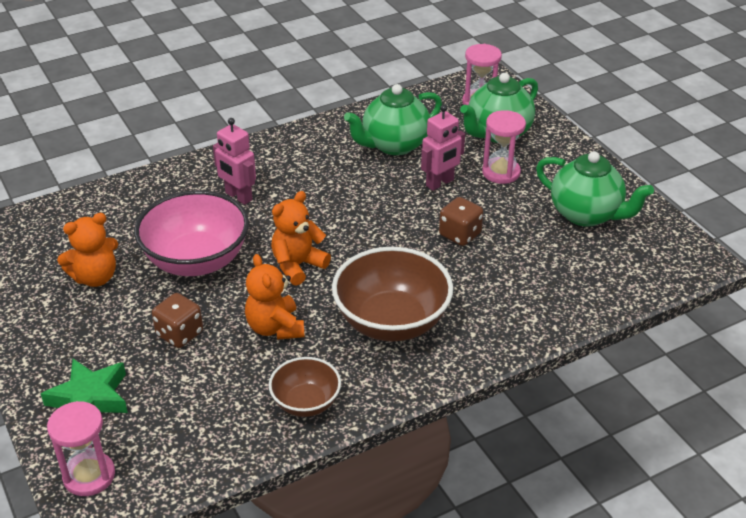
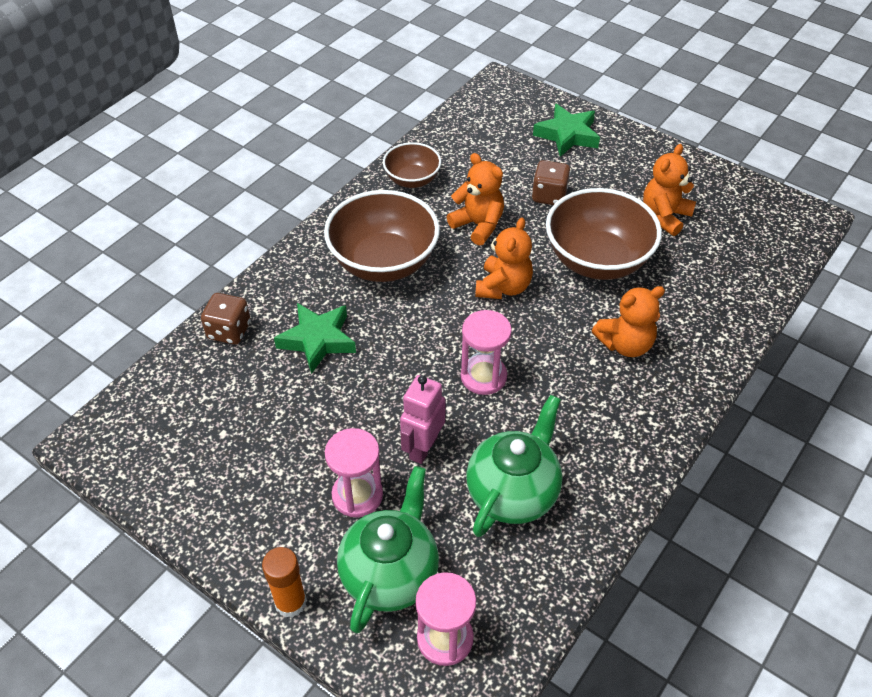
camera: 155 degrees right, 10 degrees up
pink hourglass [47,401,115,496] -> pink hourglass moved to [461,310,512,395]
pink bowl [134,190,249,276] -> brown bowl [546,188,662,280]
pink robot [213,118,256,205] -> orange teddy bear [592,286,665,357]
brown dice [439,197,483,246] -> brown dice moved to [201,293,251,345]
green teapot [536,151,654,227] -> none
none -> orange glue stick [262,547,307,617]
none -> green star [274,303,356,374]

